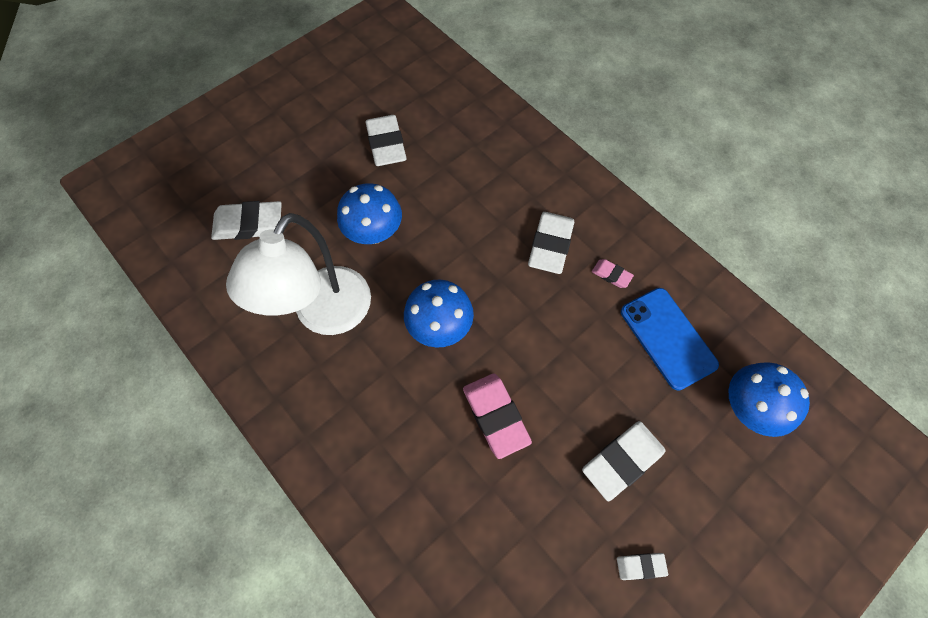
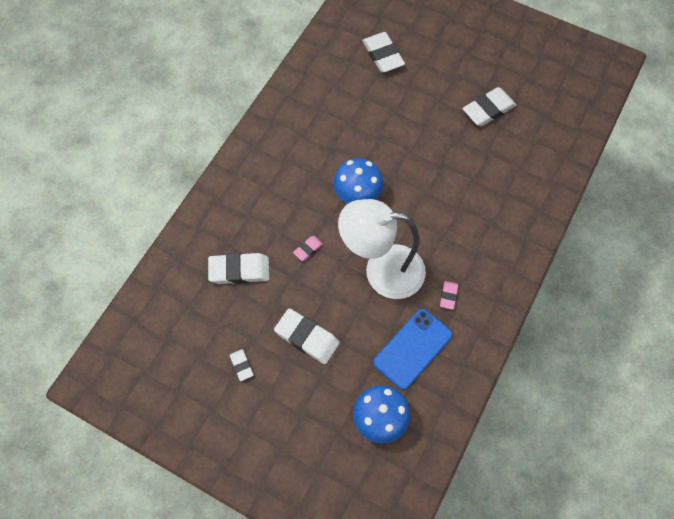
camera: 70 degrees right, 0 degrees up
white lamp [226,213,371,335] -> white lamp moved to [338,199,426,299]
blue mushroom [337,183,402,244] -> none
pink eraser [463,374,532,459] -> pink eraser [293,236,323,261], size x0.51
white eraser [528,212,574,274] -> white eraser moved to [208,253,270,284]

